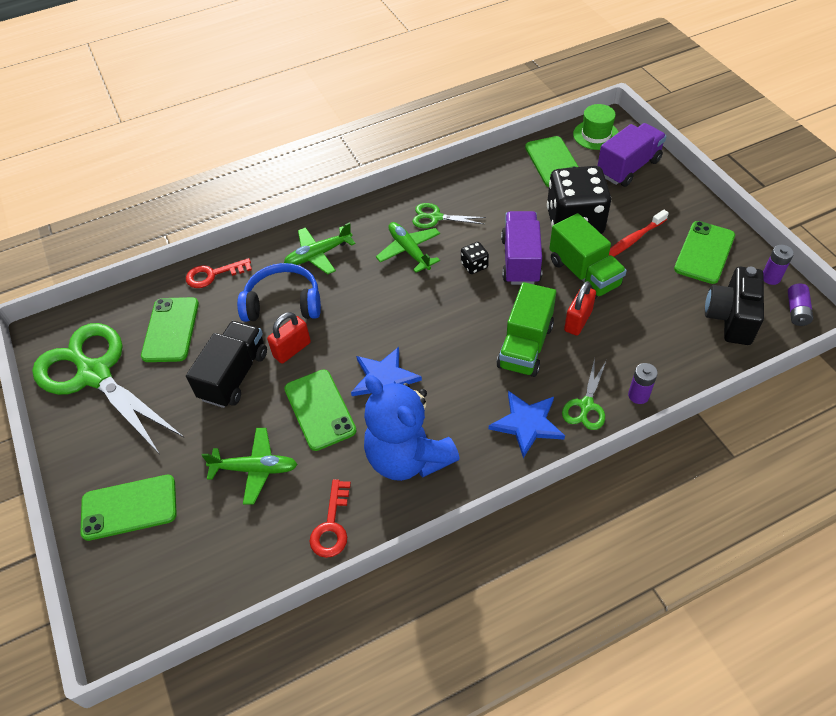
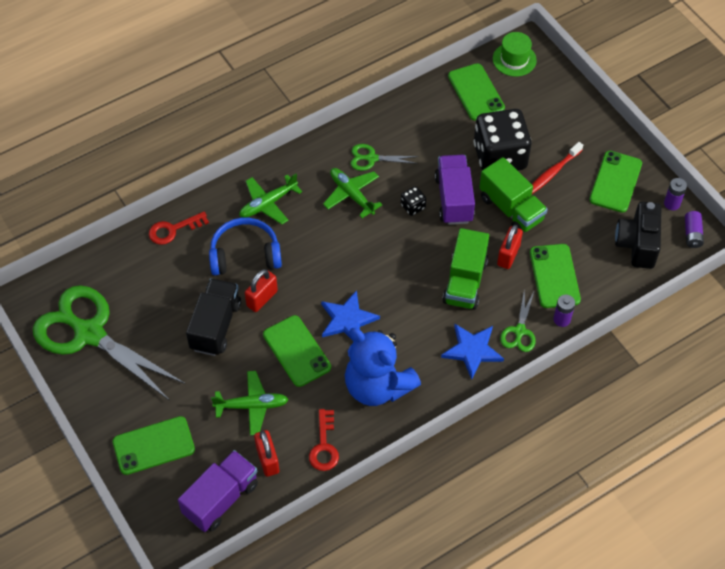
camera: 10 degrees left, 5 degrees up
green phone [141,297,199,362] -> green phone moved to [530,244,581,308]
purple truck [597,123,667,187] -> purple truck moved to [178,450,258,532]
none -> red padlock [254,430,279,477]

